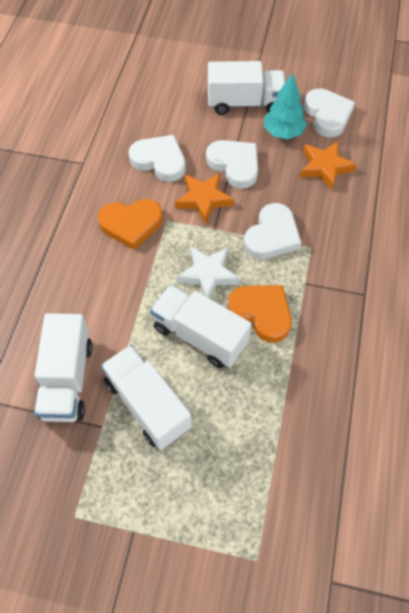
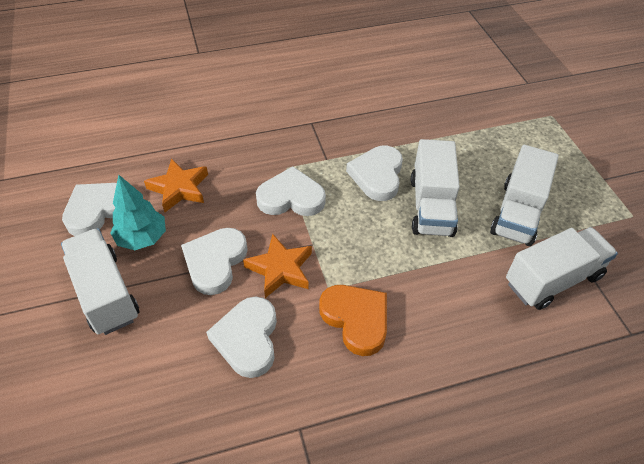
camera: 120 degrees left, 10 degrees down
white star [176,246,240,299] -> none
orange heart [228,285,292,343] -> white heart [346,146,403,201]

